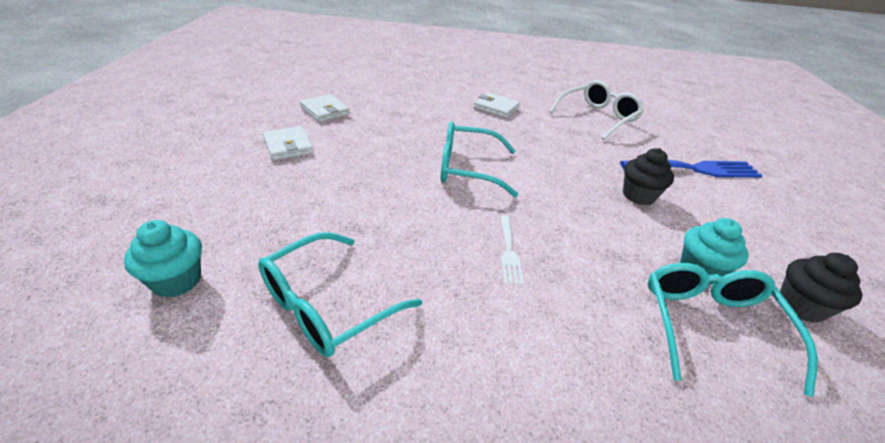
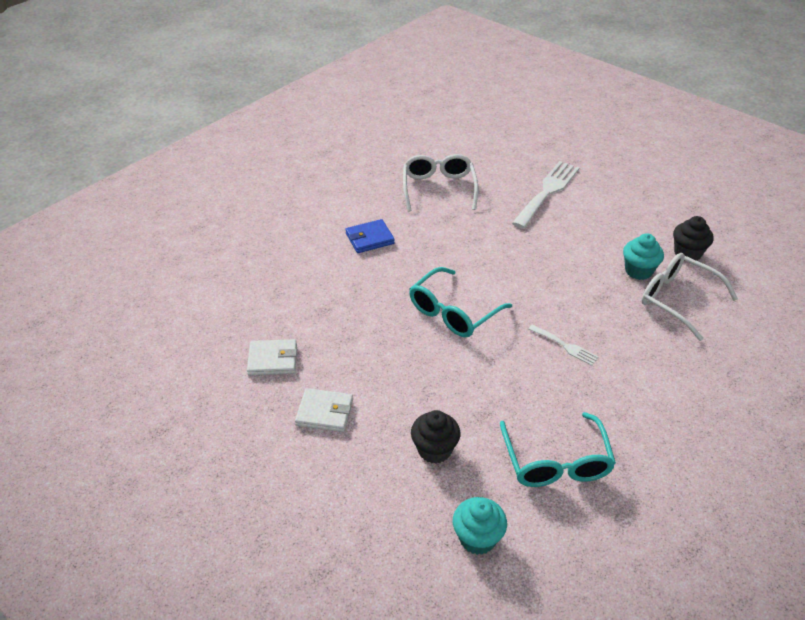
camera: 50 degrees left, 5 degrees up
white wallet [474,92,520,118] -> blue wallet [345,219,395,253]
blue fork [620,160,763,178] -> white fork [512,161,580,229]
black cupcake [623,148,674,205] -> black cupcake moved to [411,410,461,464]
turquoise glasses [648,263,818,397] -> white glasses [641,253,738,341]

